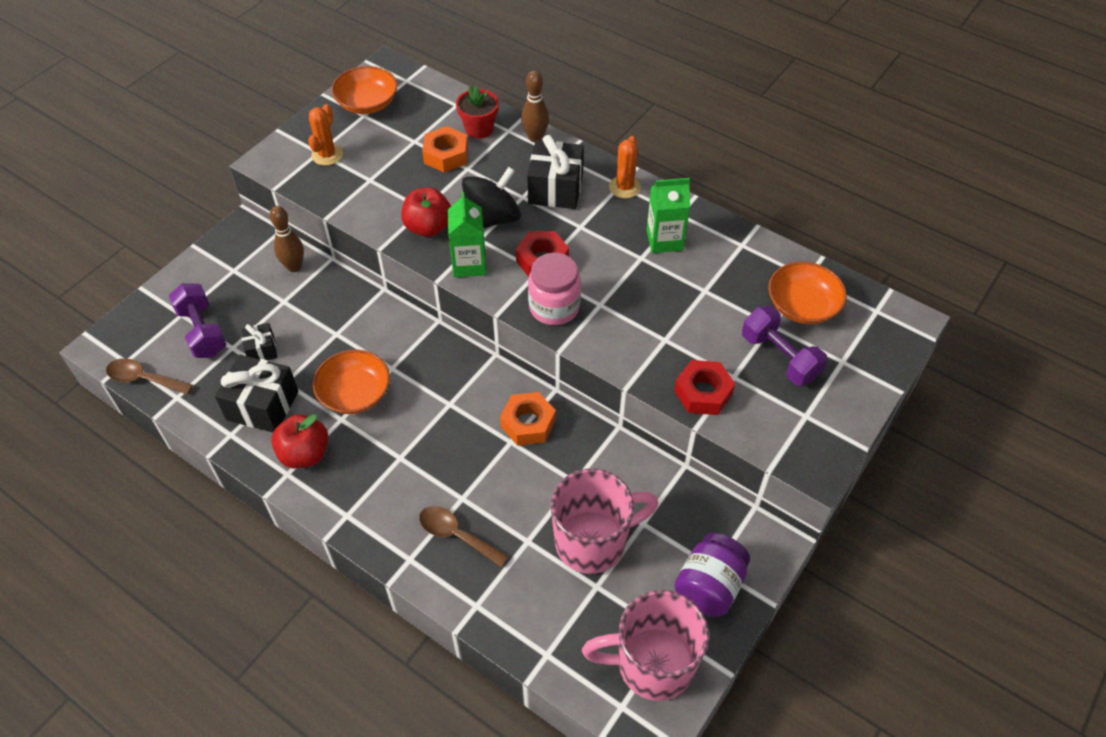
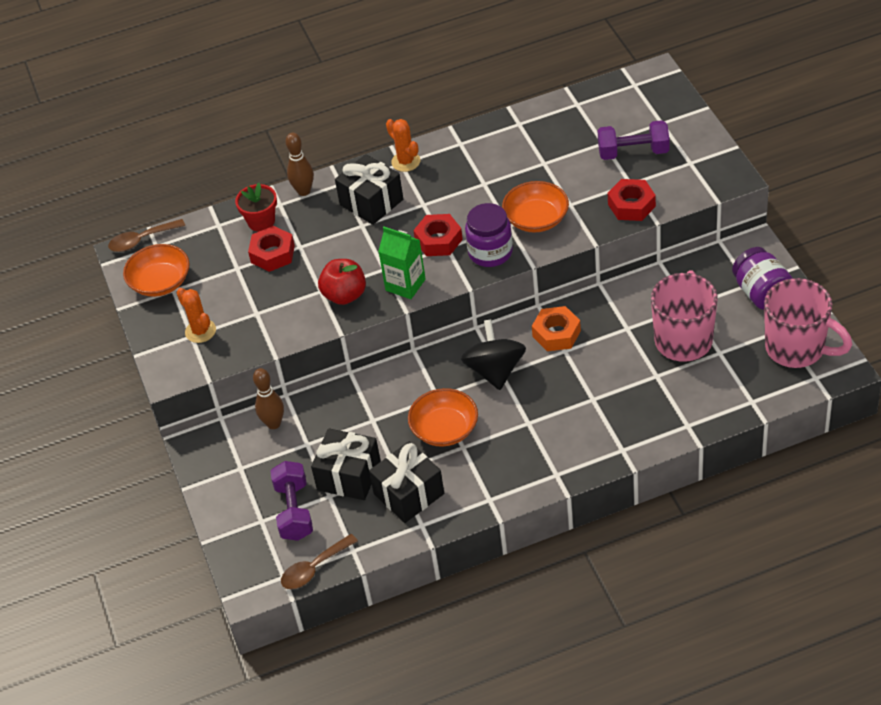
camera: 50 degrees left, 5 degrees down
purple dumbbell [169,283,227,358] -> purple dumbbell turned 75 degrees clockwise [270,461,313,541]
black gift [241,323,277,360] -> black gift [311,428,381,500], size x1.84
red apple [271,414,329,468] -> none
brown spoon [419,506,509,567] -> brown spoon moved to [108,219,185,252]
orange nut [422,126,468,172] -> red nut [248,226,295,272]
black spinning top [462,167,521,228] -> black spinning top moved to [461,319,526,390]
pink jar [528,253,581,325] -> purple jar [465,203,513,267]
pink mug [582,590,709,701] -> pink mug turned 90 degrees counterclockwise [764,278,852,368]
green carton [646,178,690,253] -> none
orange bowl [768,262,847,324] -> orange bowl moved to [502,181,569,232]

